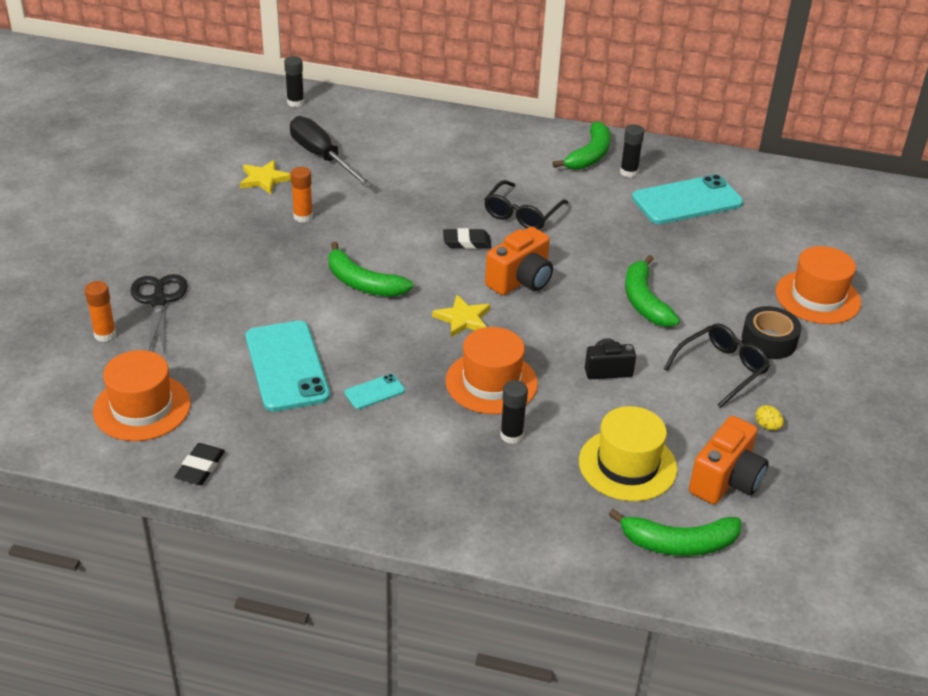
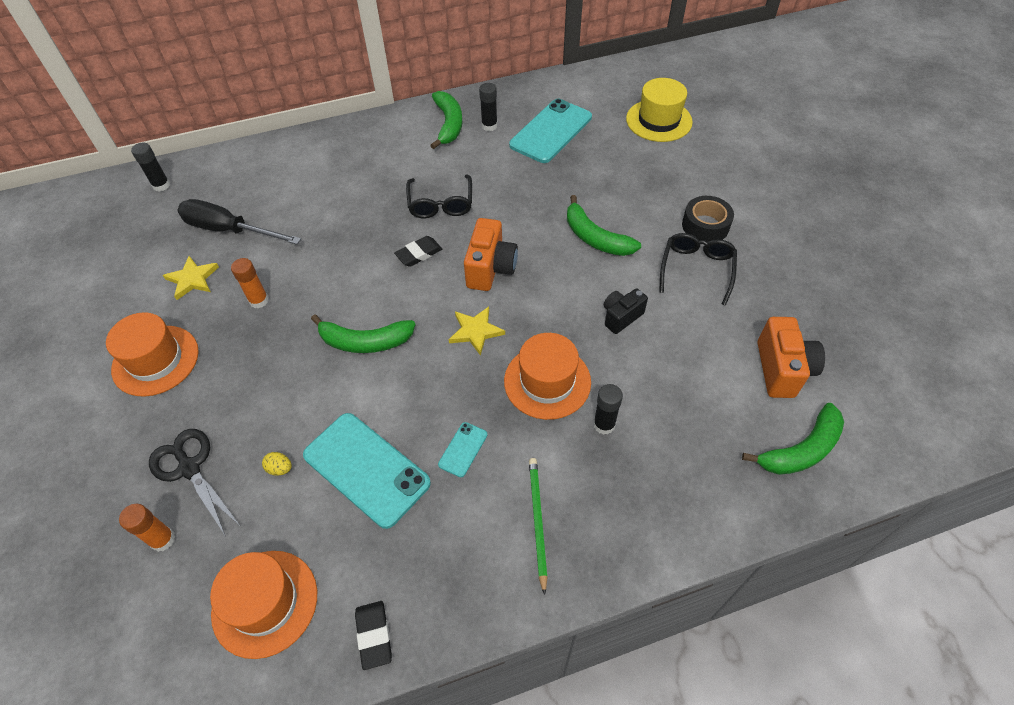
camera: 30 degrees left, 15 degrees up
yellow hat [579,406,677,501] -> yellow hat moved to [626,78,693,142]
yellow egg [755,405,784,430] -> yellow egg moved to [262,452,292,476]
orange hat [776,246,861,324] -> orange hat moved to [106,312,199,397]
none -> green pencil [529,458,548,595]

